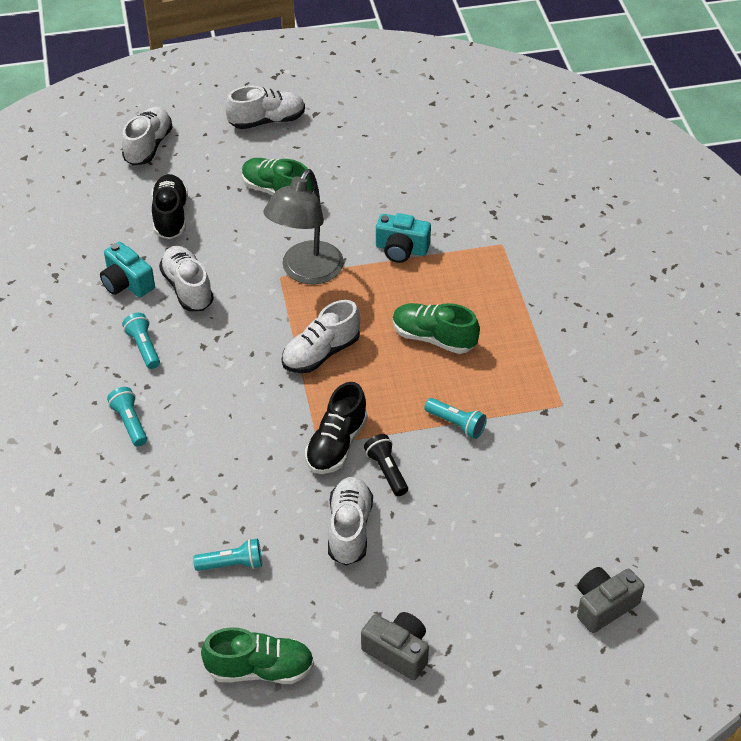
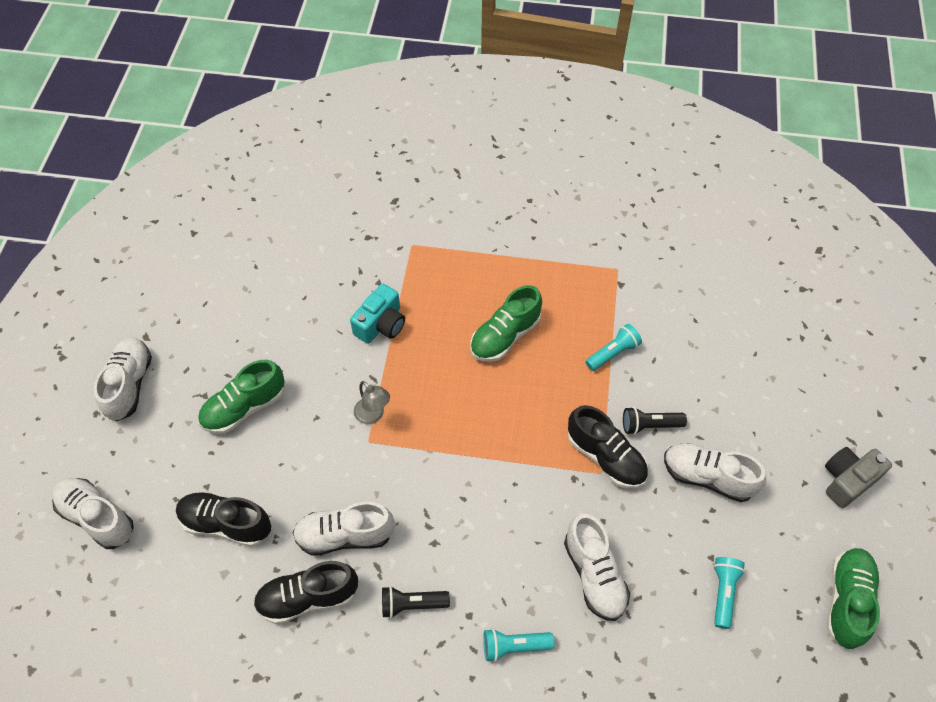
camera: 70 degrees left, 10 degrees up
turquoise camera [100,242,155,297] -> black shoe [253,561,358,624]
turquoise flashlight [122,313,160,369] -> black flashlight [382,586,450,618]
grey lamp [263,169,344,285] -> grey lamp [354,381,390,424], size x0.46
white shoe [282,300,360,373] -> white shoe moved to [564,514,630,621]
grey camera [577,567,644,633] -> none

